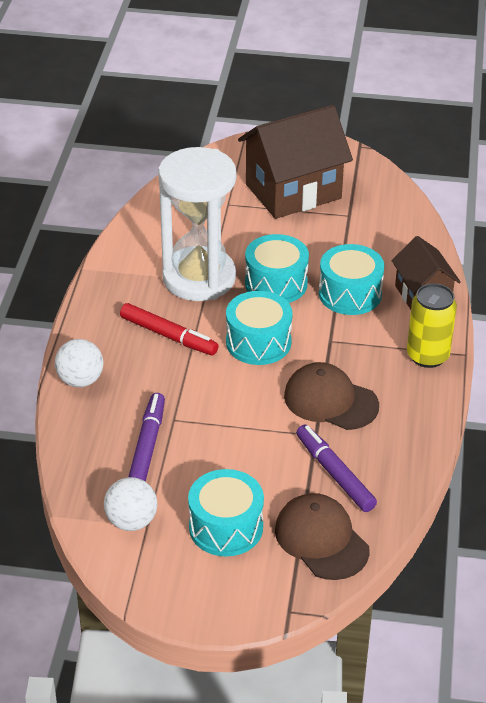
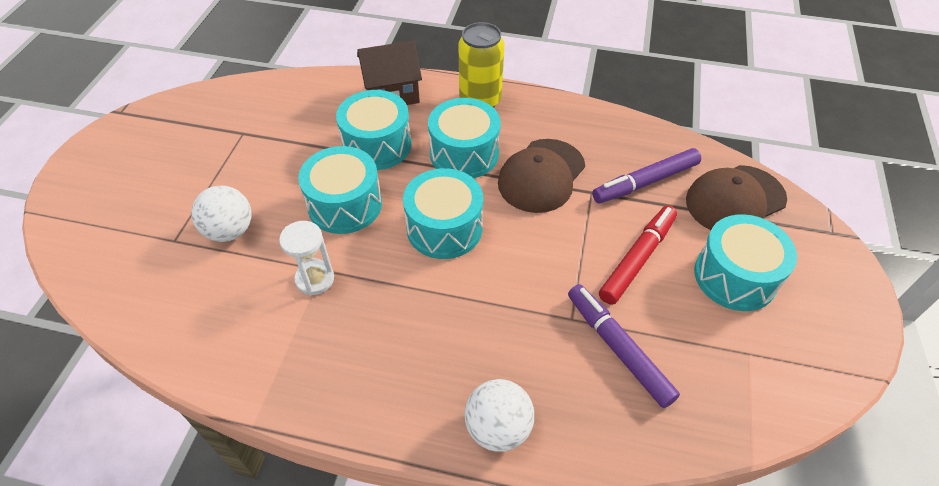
camera: 85 degrees left, 10 degrees up
white ball [104,477,157,531] -> white ball moved to [191,186,251,242]
red marker [120,303,218,355] -> red marker moved to [599,206,677,305]
purple marker [128,393,165,482] -> purple marker turned 45 degrees clockwise [568,284,680,408]
white hourglass [158,147,236,301] -> white hourglass [279,221,334,296], size x0.41
brown house [238,105,353,219] -> none
none -> turquoise drum [428,98,501,178]

